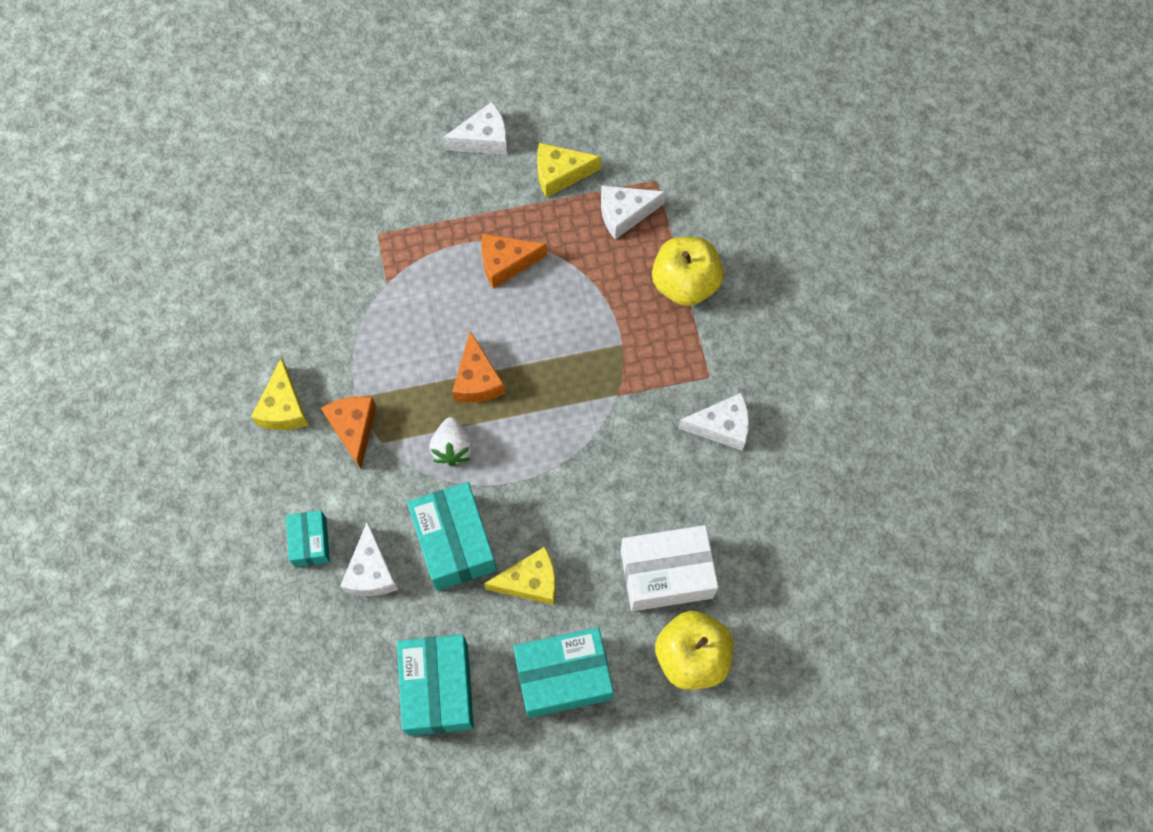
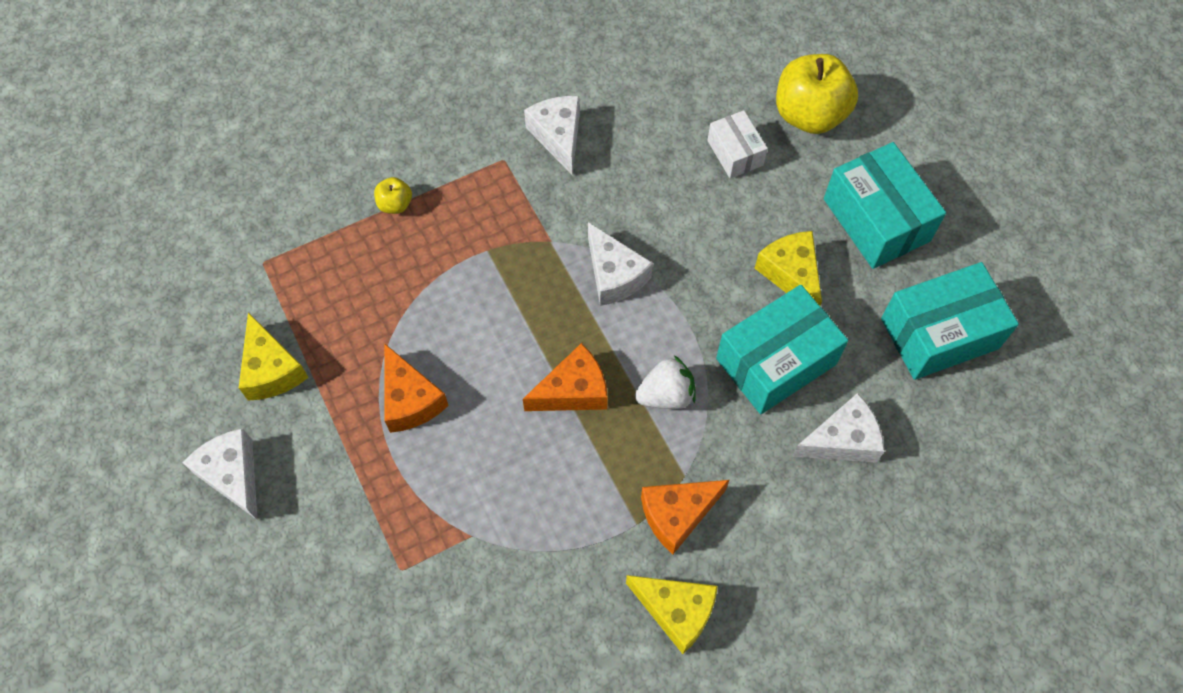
camera: 105 degrees left, 5 degrees down
yellow cheese [251,358,308,430] -> yellow cheese turned 45 degrees clockwise [626,575,718,654]
turquoise box [286,510,330,567] -> none
white cheese [601,185,666,240] -> white cheese moved to [588,222,653,306]
white box [621,525,719,611] -> white box [707,110,768,178], size x0.56
yellow apple [652,237,724,306] -> yellow apple [374,177,412,214], size x0.45

